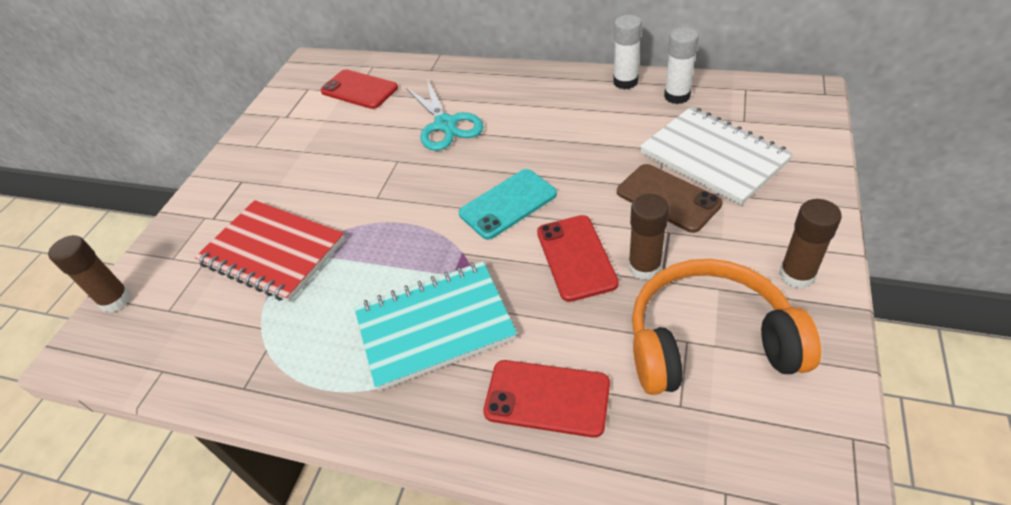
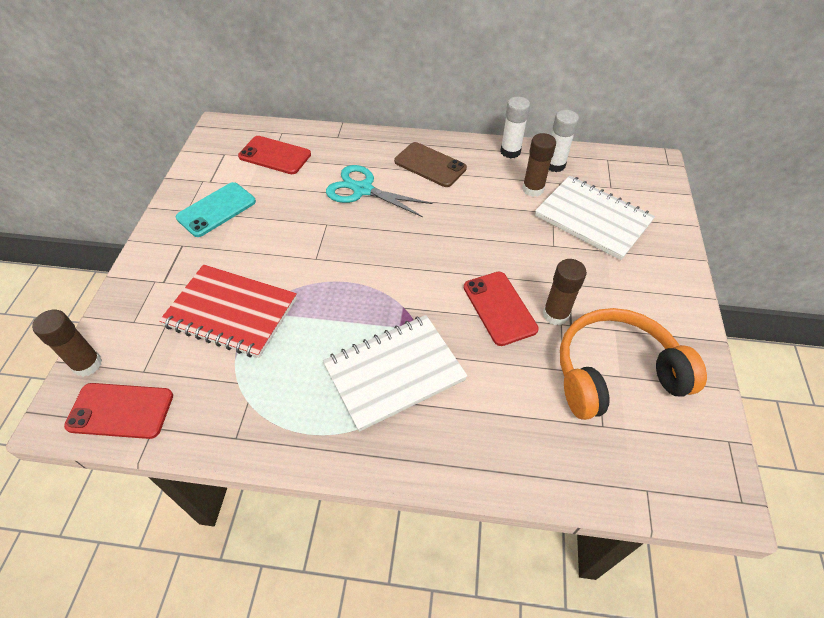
camera: 15 degrees left, 5 degrees up
turquoise notebook [354,261,517,391] -> white notebook [323,315,467,432]
turquoise scissors [406,79,484,151] -> turquoise scissors turned 150 degrees clockwise [326,165,433,217]
turquoise phone [459,169,557,240] -> turquoise phone moved to [176,182,256,237]
red phone [483,360,610,438] -> red phone moved to [64,383,173,439]
brown phone [617,164,723,233] -> brown phone moved to [394,142,467,187]
brown glue stick [779,199,842,289] -> brown glue stick moved to [522,133,556,197]

